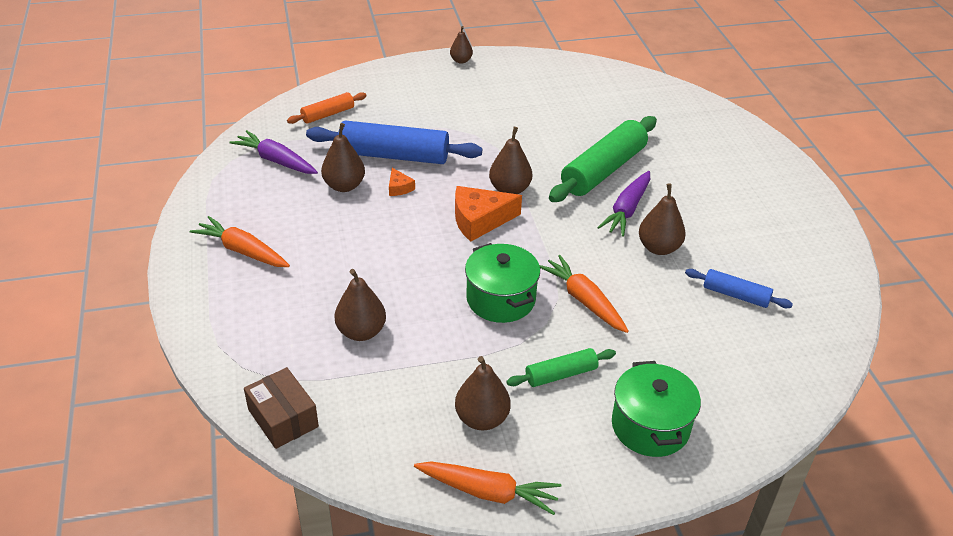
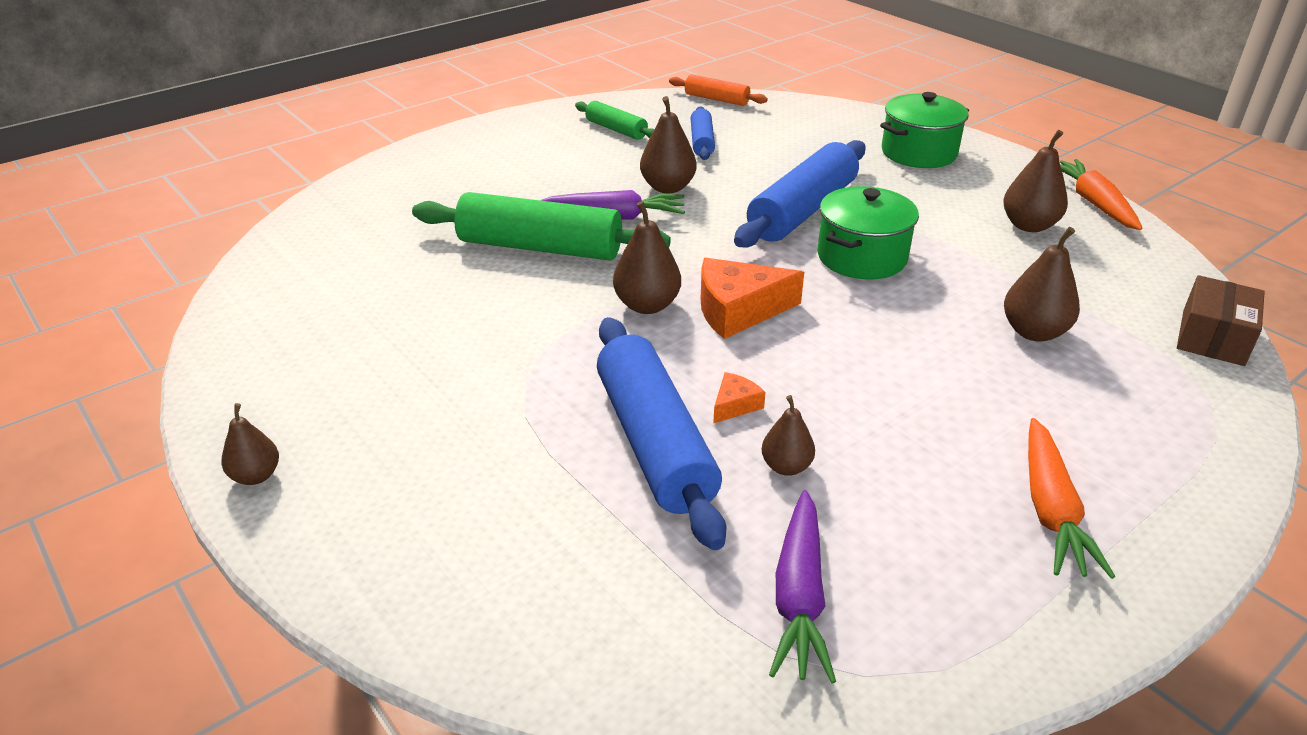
camera: 115 degrees left, 5 degrees down
orange rolling pin [287,92,367,124] -> orange rolling pin moved to [669,74,768,106]
brown pear [321,123,365,192] -> brown pear [762,395,815,476], size x0.63
orange cheese [455,186,522,242] -> orange cheese turned 120 degrees clockwise [701,258,804,339]
green rolling pin [506,348,616,387] -> green rolling pin moved to [575,101,654,140]
orange carrot [539,255,629,333] -> blue rolling pin [734,140,866,248]

